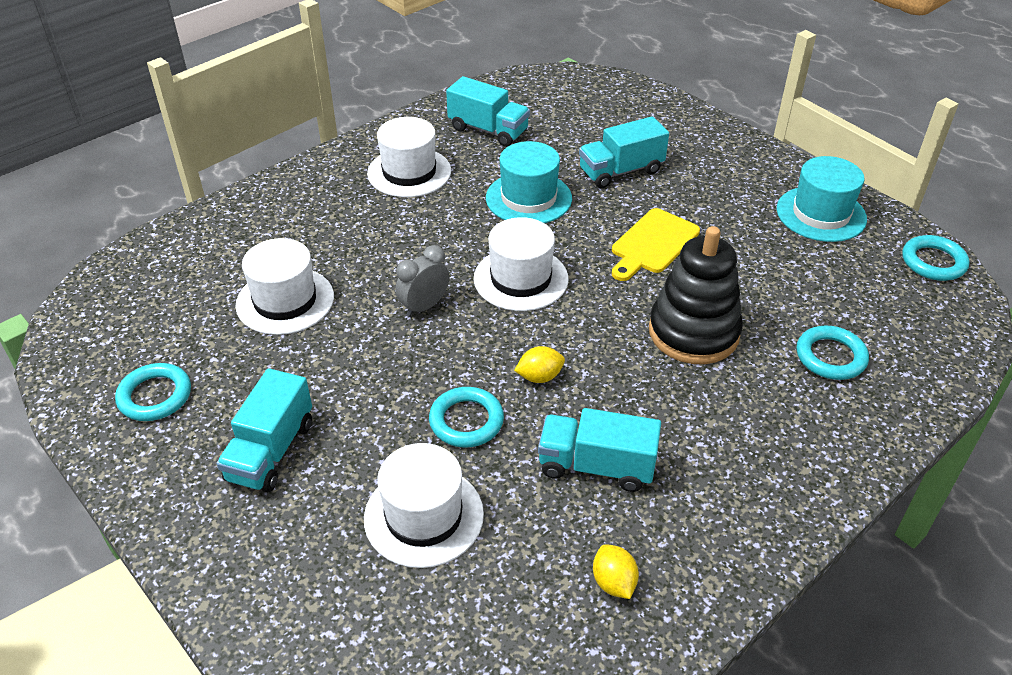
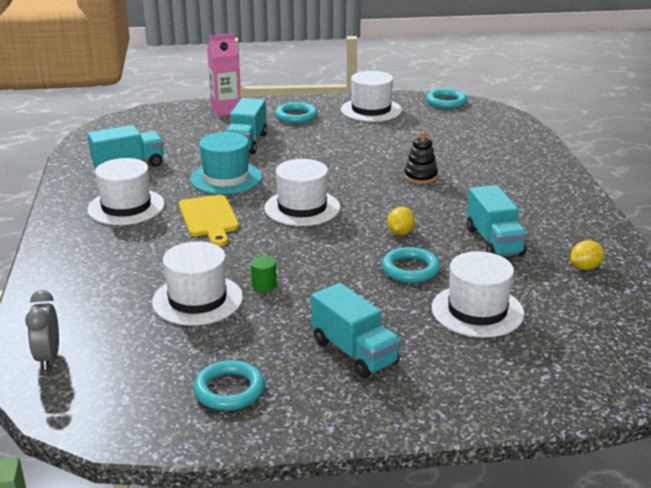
camera: 55 degrees left, 15 degrees down
grey clock [396,245,449,317] -> grey clock moved to [25,290,59,370]
turquoise truck [538,408,661,492] -> turquoise truck turned 60 degrees counterclockwise [467,185,527,256]
yellow lemon [593,544,639,599] -> yellow lemon turned 45 degrees counterclockwise [570,240,604,270]
yellow cutting board [612,208,700,281] -> yellow cutting board moved to [179,195,239,246]
black stacking toy [649,226,743,364] -> black stacking toy [404,131,438,184], size x0.52
turquoise hat [777,156,867,242] -> white hat [341,71,402,122]
turquoise ring [797,326,869,380] -> turquoise ring moved to [275,102,317,124]
none -> pink carton [207,33,241,116]
none -> green cylinder [251,256,277,292]

